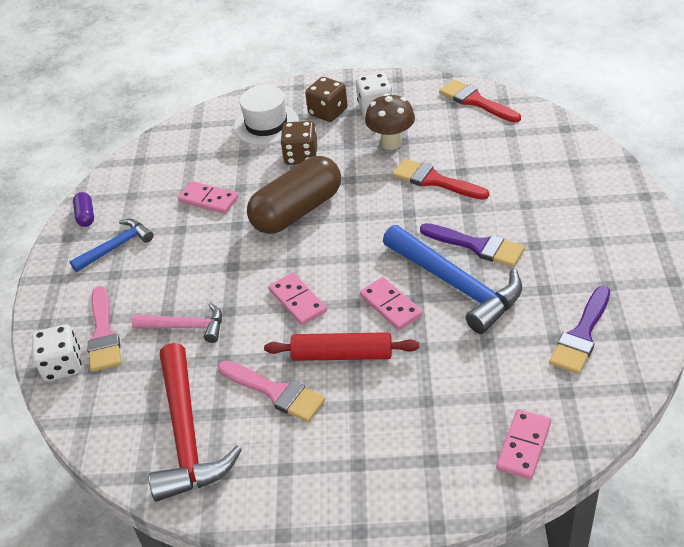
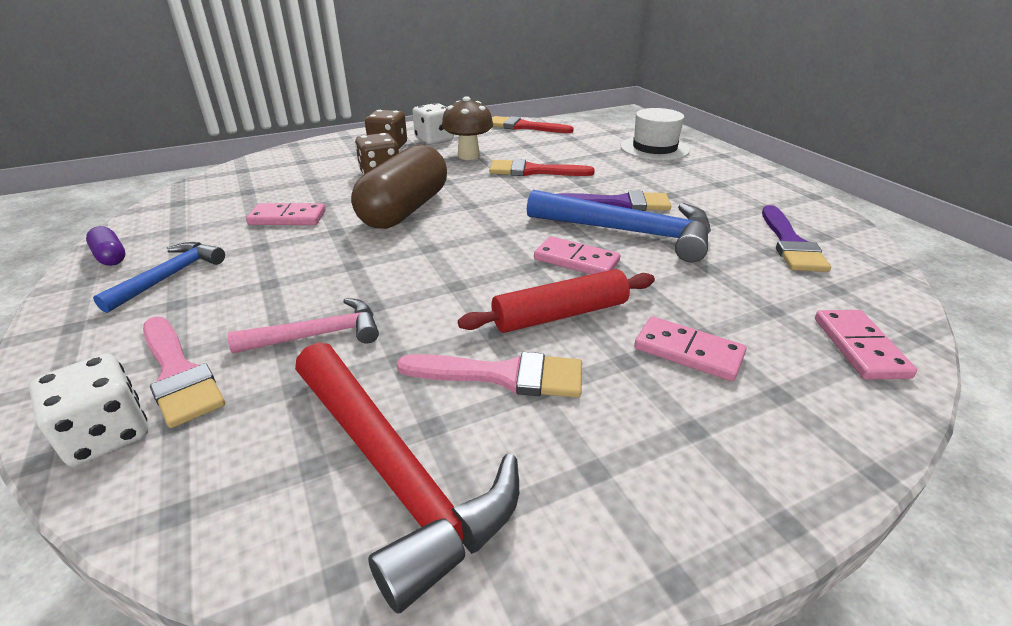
camera: 30 degrees left, 10 degrees down
white hat [234,85,299,145] -> white hat moved to [621,108,690,161]
pink domino [269,273,327,325] -> pink domino moved to [634,316,747,381]

